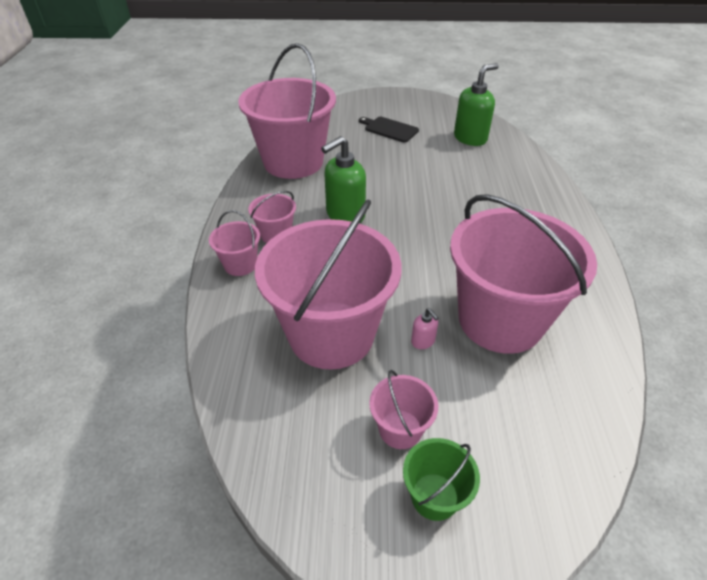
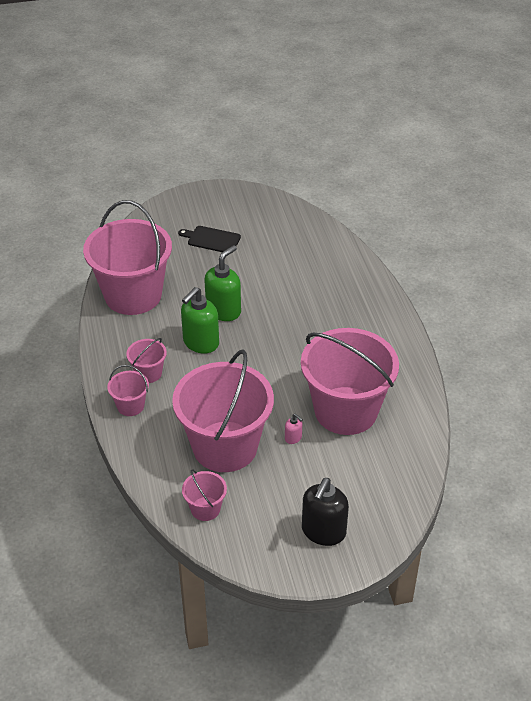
camera: 15 degrees left, 0 degrees up
pink bucket [369,370,438,449] -> pink bucket moved to [182,469,227,521]
green bucket [403,438,480,521] -> black soap dispenser [302,478,349,546]
green soap dispenser [454,63,499,146] -> green soap dispenser moved to [205,245,241,321]

